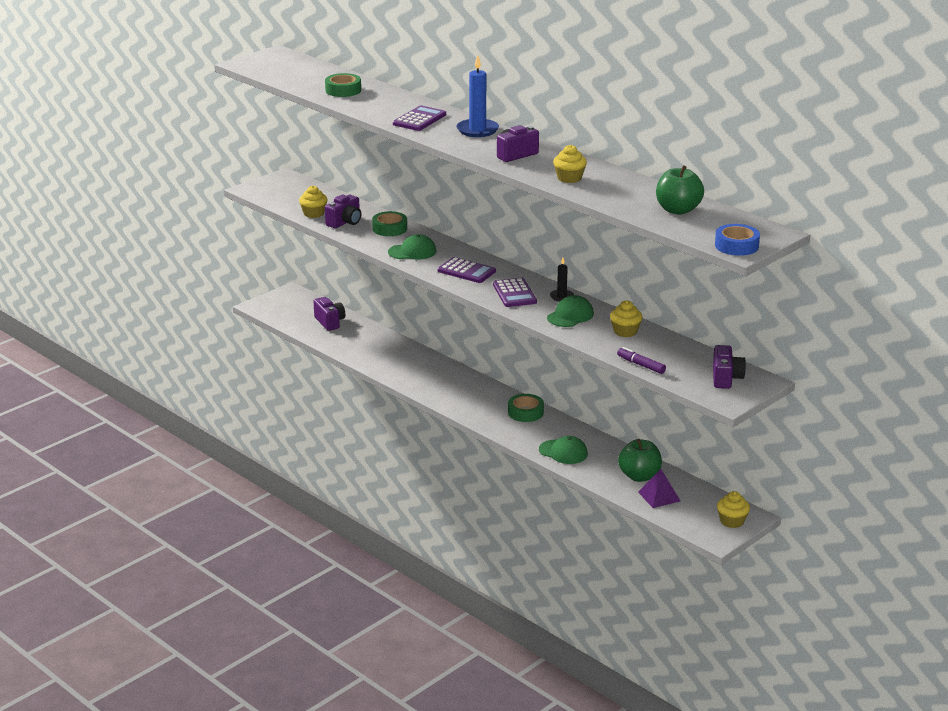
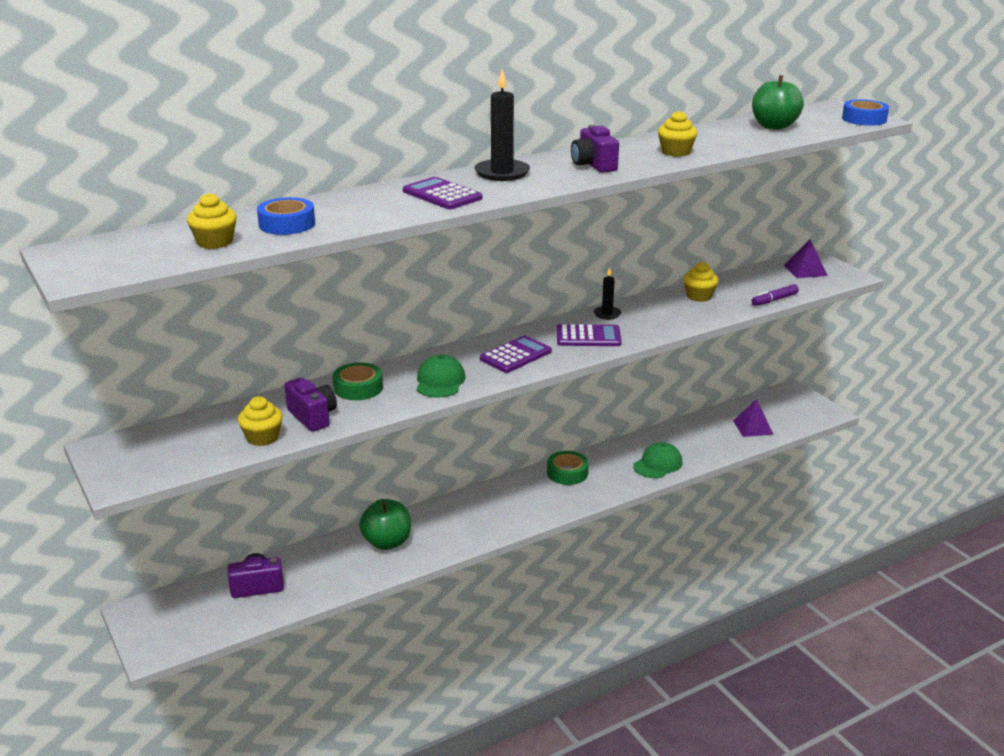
camera: 75 degrees left, 0 degrees up
green tape [325,73,361,97] -> blue tape [257,197,315,235]
blue candle [457,55,499,137] -> black candle [474,69,530,181]
green cap [547,295,594,327] -> none
green apple [618,439,662,482] -> green apple moved to [359,499,411,550]
purple camera [713,345,746,389] -> purple pyramid [784,239,828,278]
yellow cupcake [717,491,750,528] -> yellow cupcake moved to [187,193,237,249]

